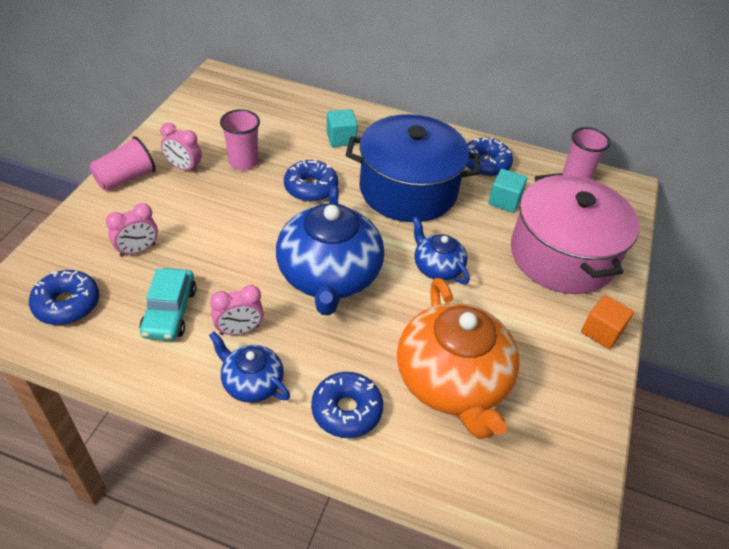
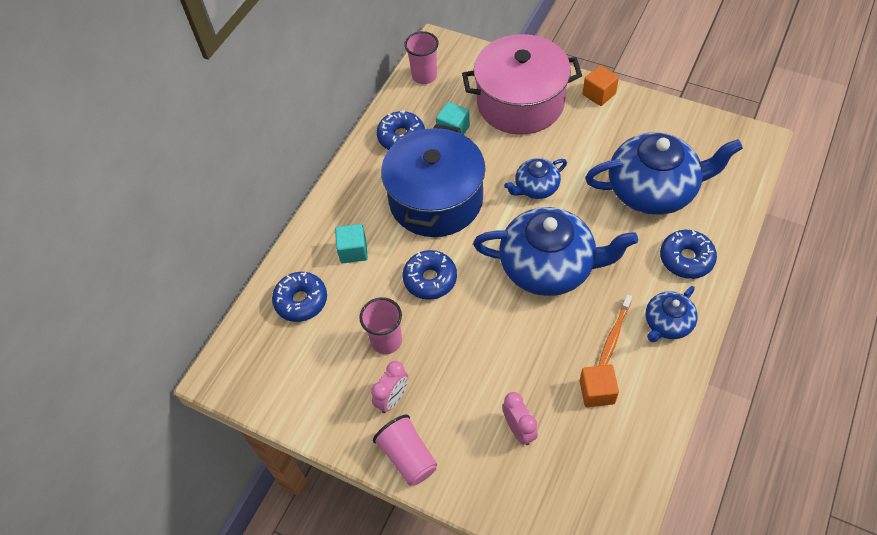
camera: 75 degrees left, 10 degrees up
blue donut [29,270,99,325] -> blue donut moved to [272,272,327,322]
turquoise car [139,268,196,341] -> orange cube [580,365,619,407]
pink clock [210,285,264,335] -> orange toothbrush [598,295,632,366]
orange teapot [397,278,519,439] -> blue teapot [585,132,743,215]

